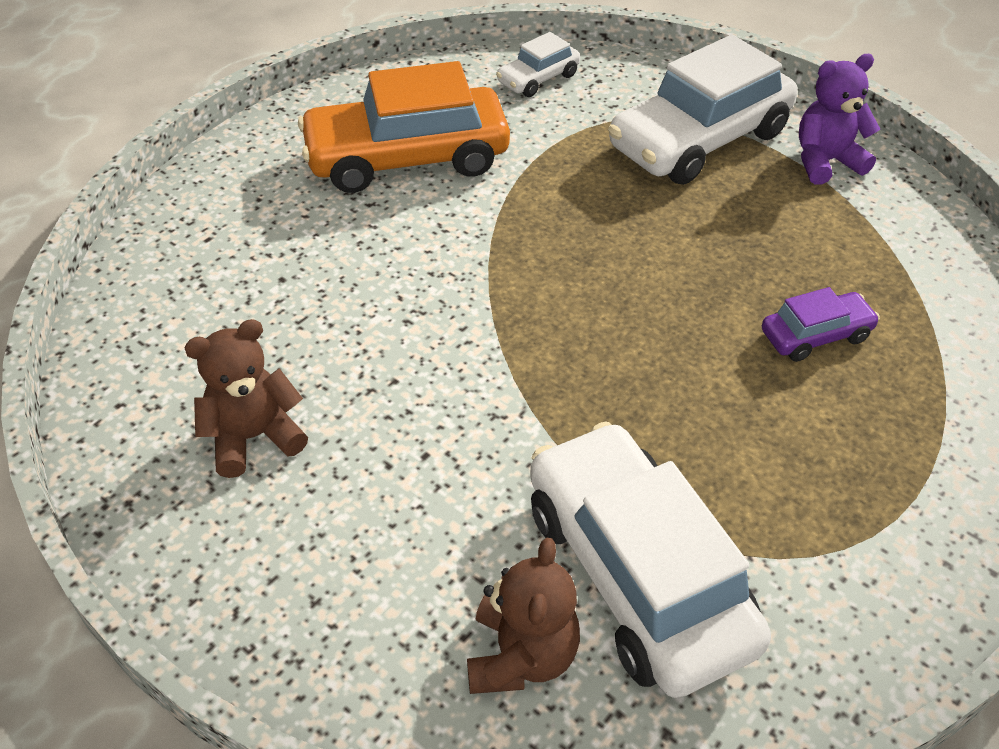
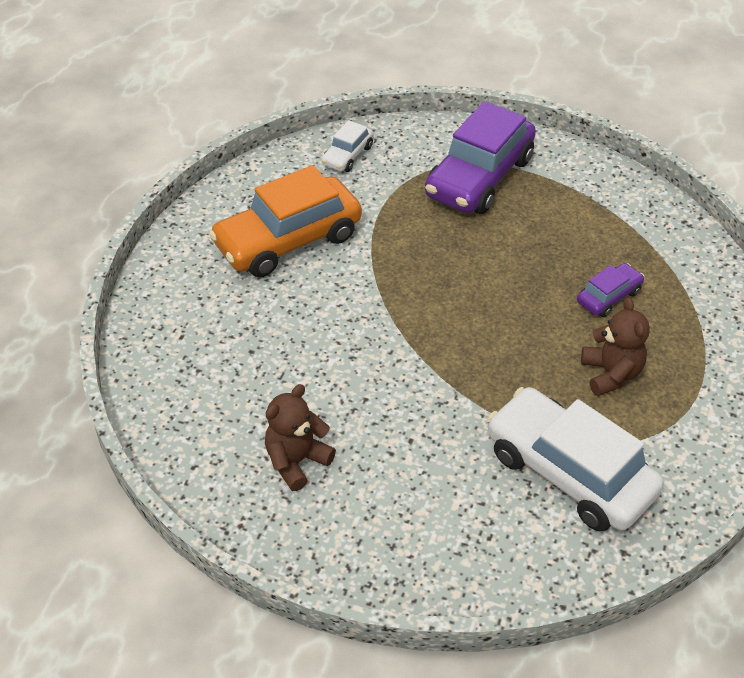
camera: 20 degrees left, 0 degrees up
brown teddy bear [467,537,580,694] -> brown teddy bear moved to [581,297,650,396]
white car [608,35,798,185] -> purple car [425,101,536,214]
purple teddy bear [799,54,880,185] -> none

